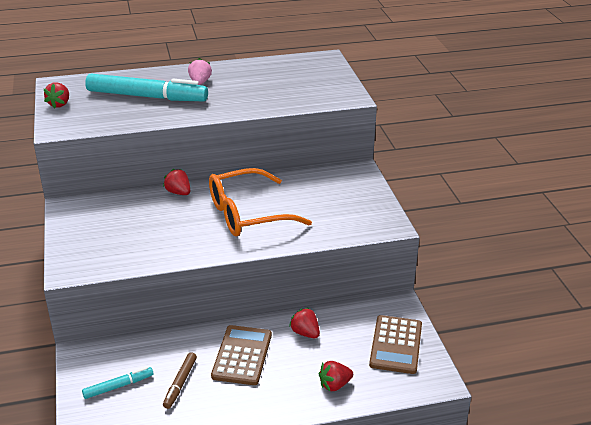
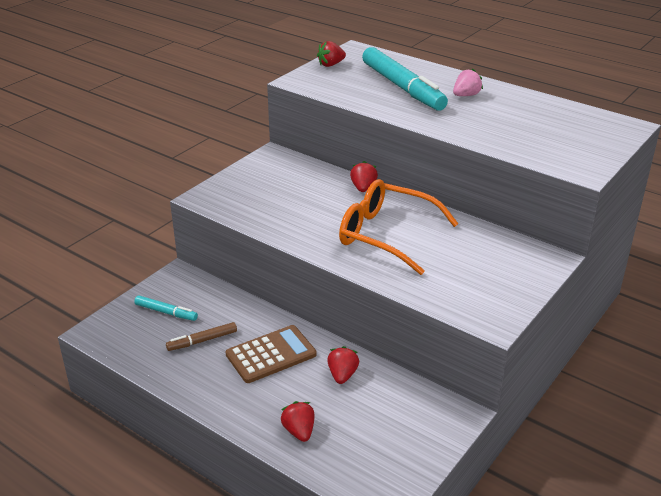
camera: 50 degrees right, 0 degrees up
red strawberry [319,361,353,391] -> red strawberry turned 45 degrees clockwise [281,401,315,442]
brown calculator [369,315,422,374] -> none

